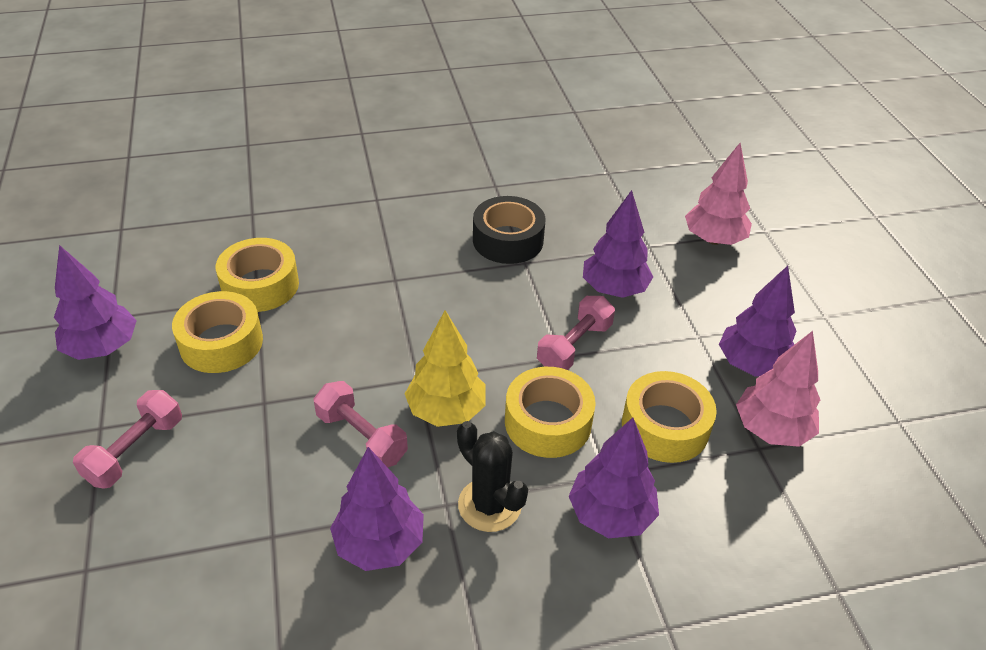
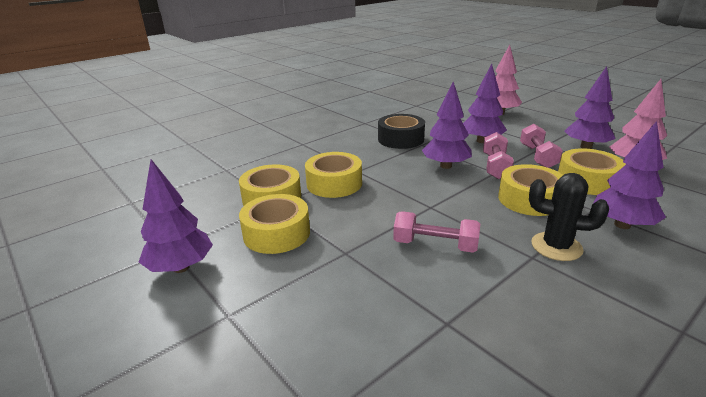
camera: 25 degrees left, 15 degrees down
pink dumbbell [73,390,182,489] -> pink dumbbell moved to [520,124,563,168]
purple tree [330,447,424,571] -> purple tree moved to [422,82,472,169]
yellow tree [405,310,486,427] -> none
none -> yellow tape [305,152,362,198]

